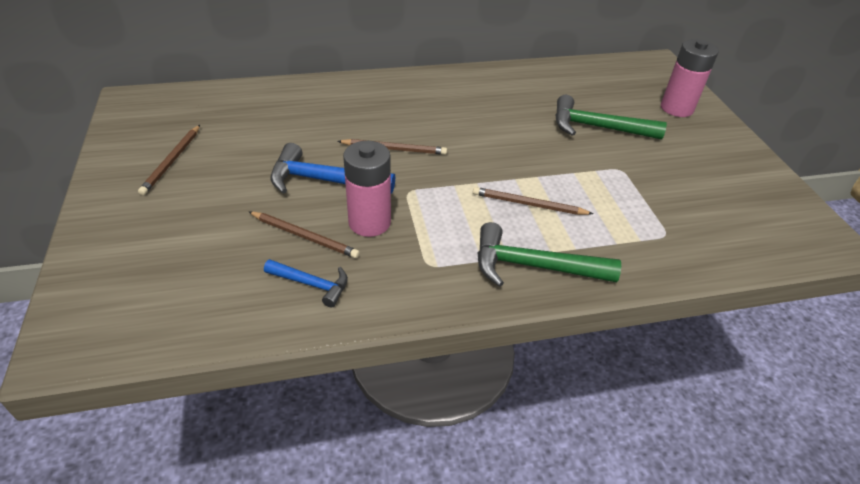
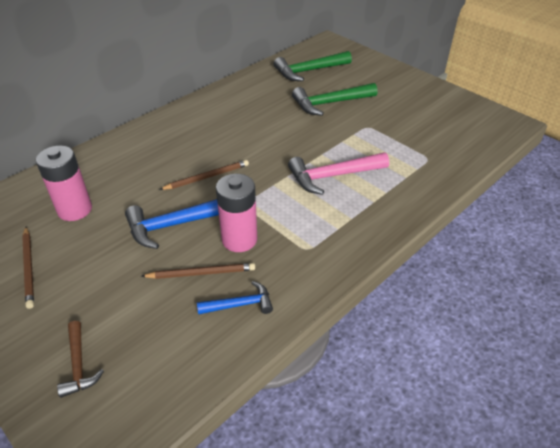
camera: 30 degrees left, 0 degrees up
brown pencil [473,187,593,215] -> pink hammer [288,152,389,195]
green hammer [477,222,621,287] -> green hammer moved to [274,51,352,81]
pink battery [661,39,719,117] -> pink battery moved to [36,145,92,221]
none -> brown hammer [57,321,104,398]

